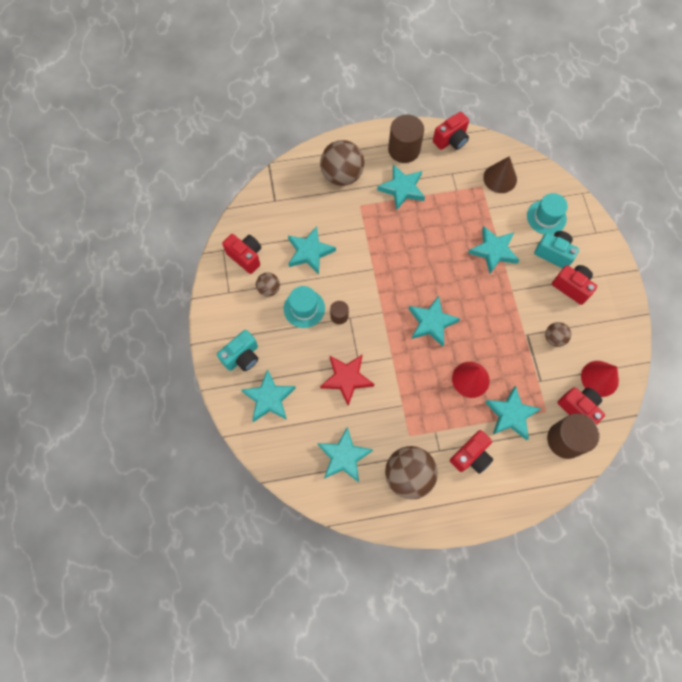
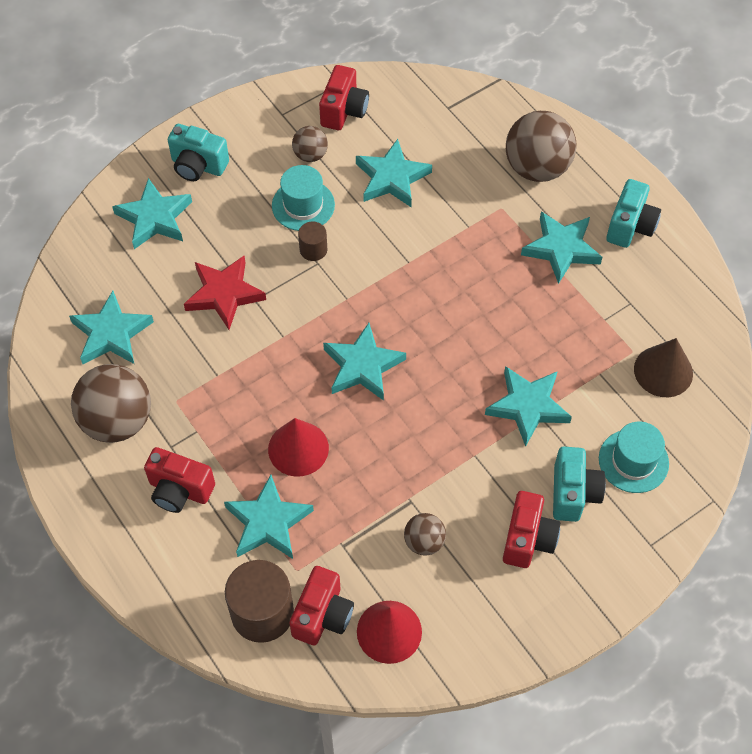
camera: 65 degrees right, 10 degrees down
brown cylinder [388,114,424,163] -> turquoise camera [606,179,661,248]
red camera [433,112,469,150] -> none

